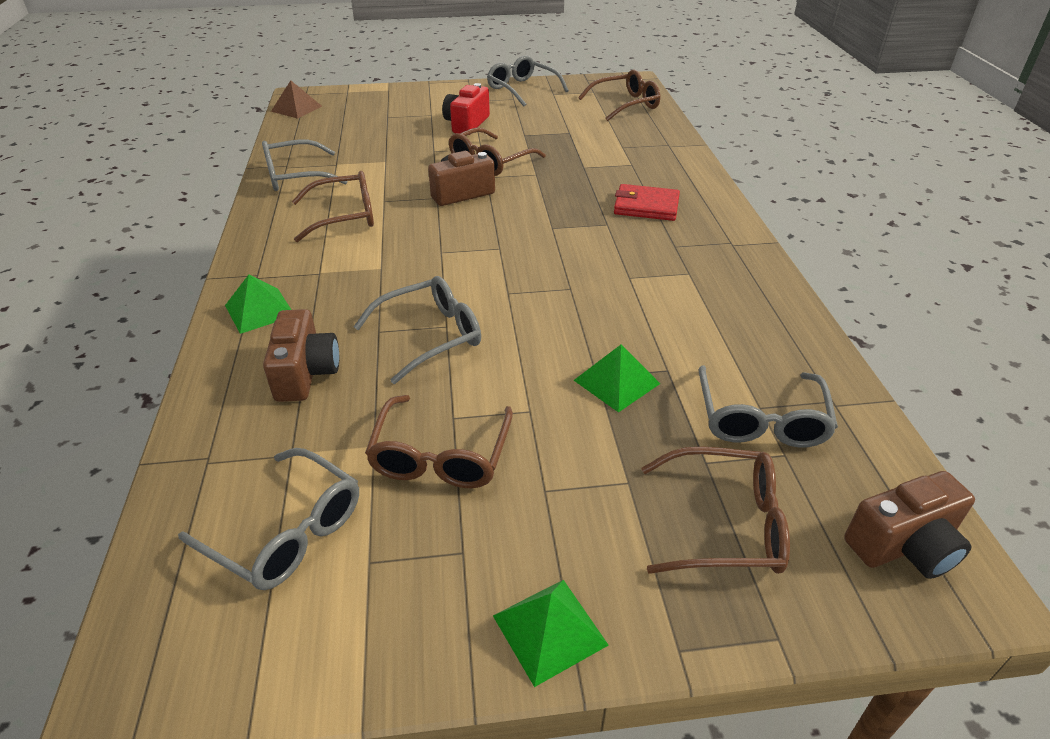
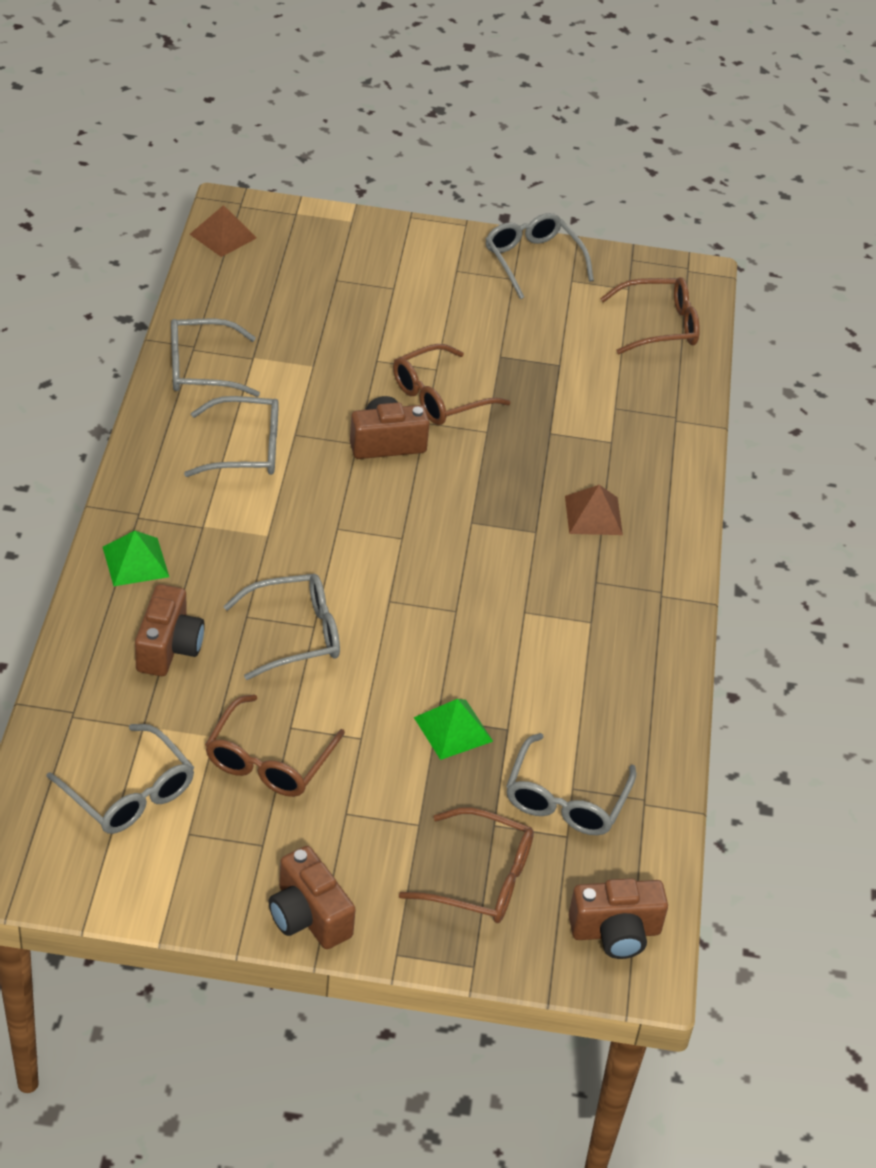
camera: 10 degrees right, 5 degrees up
brown glasses [292,171,374,242] -> grey glasses [184,396,279,477]
red camera [442,83,490,134] -> none
green pyramid [493,580,609,687] -> brown camera [268,846,356,949]
red wallet [614,184,680,221] -> brown pyramid [565,485,623,535]

